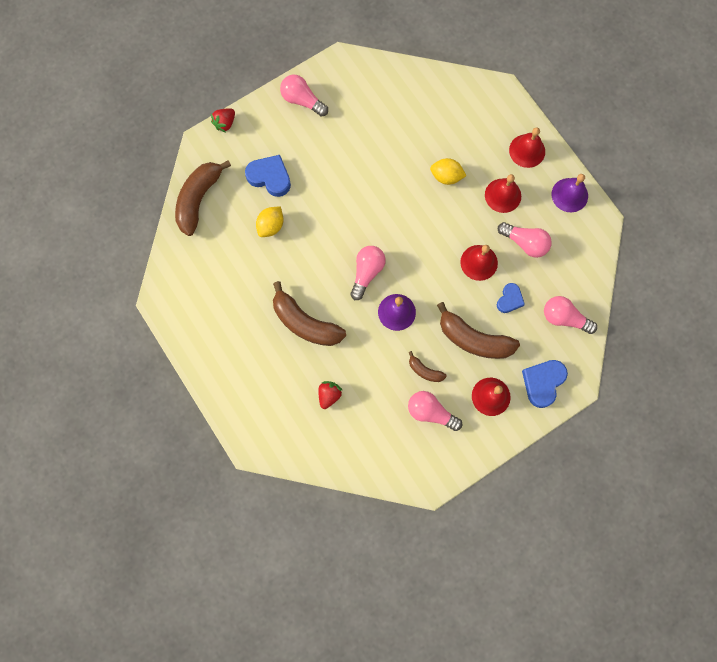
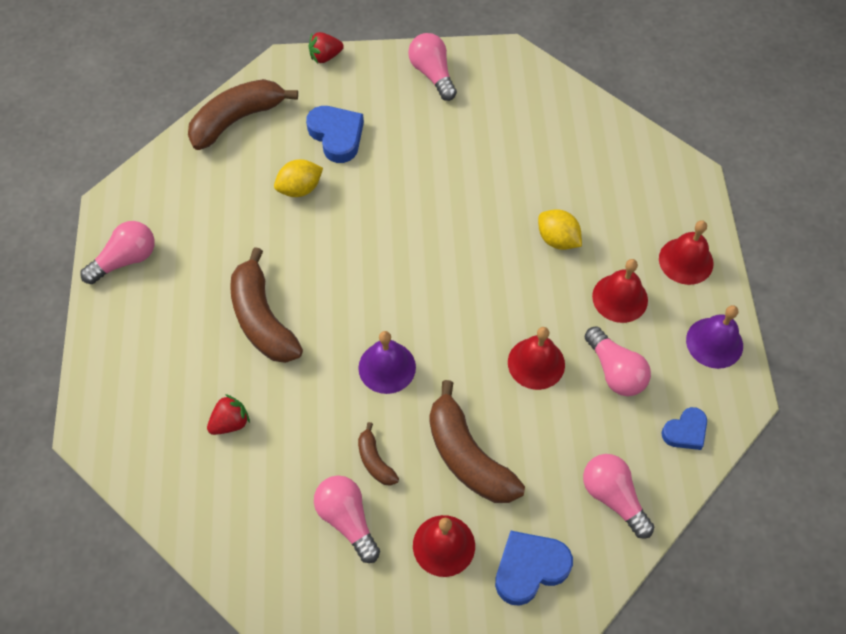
camera: 30 degrees right, 15 degrees down
pink light bulb [350,246,386,300] -> pink light bulb moved to [80,221,155,284]
blue heart [497,283,525,313] -> blue heart moved to [662,407,707,450]

